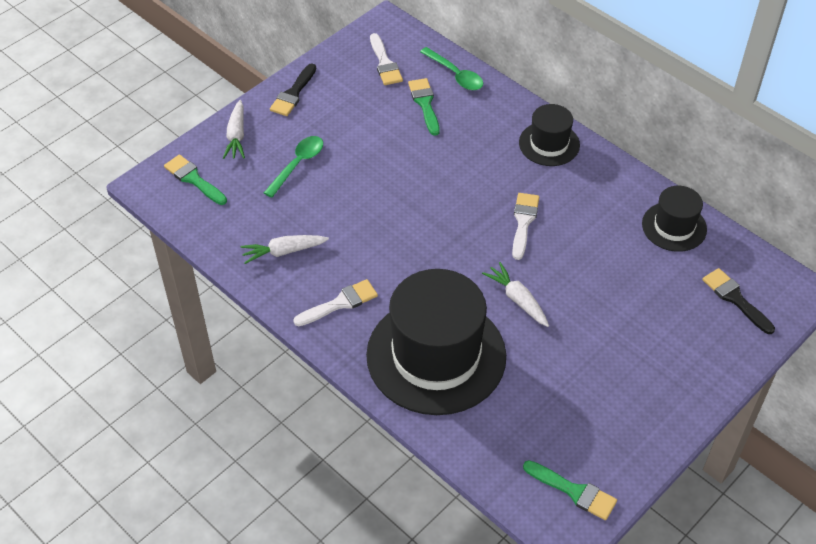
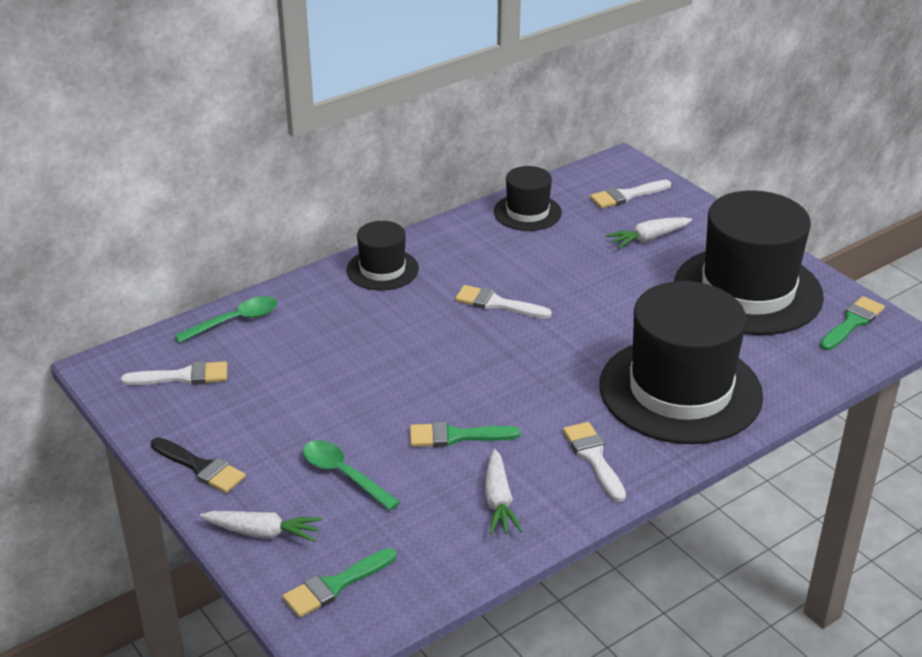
camera: 80 degrees left, 15 degrees down
green brush [408,78,440,136] -> green brush moved to [410,422,520,447]
white carrot [482,262,549,327] -> white carrot moved to [606,217,692,248]
black brush [702,268,775,334] -> white brush [590,180,671,208]
none -> black hat [674,190,824,335]

